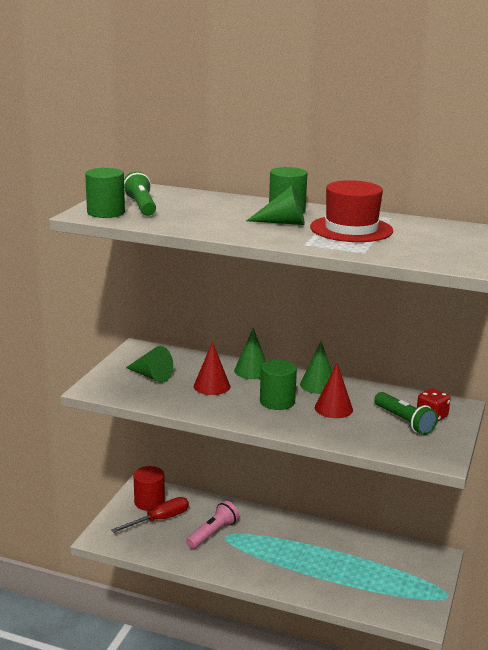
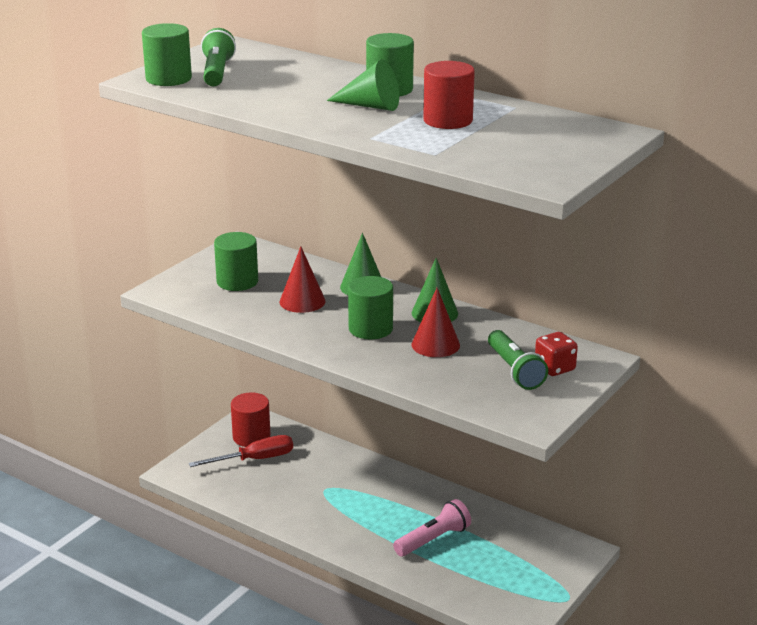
camera: 15 degrees right, 5 degrees up
green cone [126,346,173,383] -> green cylinder [214,232,258,291]
pink flashlight [186,501,239,549] -> pink flashlight moved to [393,499,471,556]
red hat [310,180,393,242] -> red cylinder [423,61,475,129]

